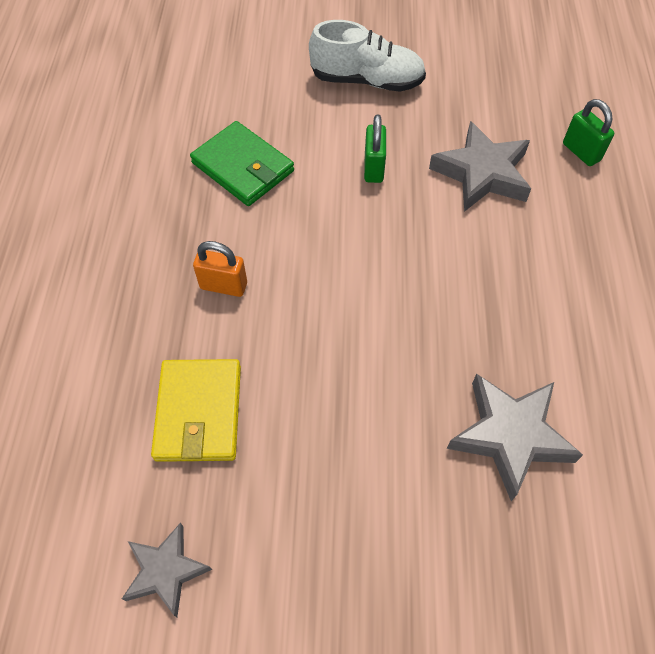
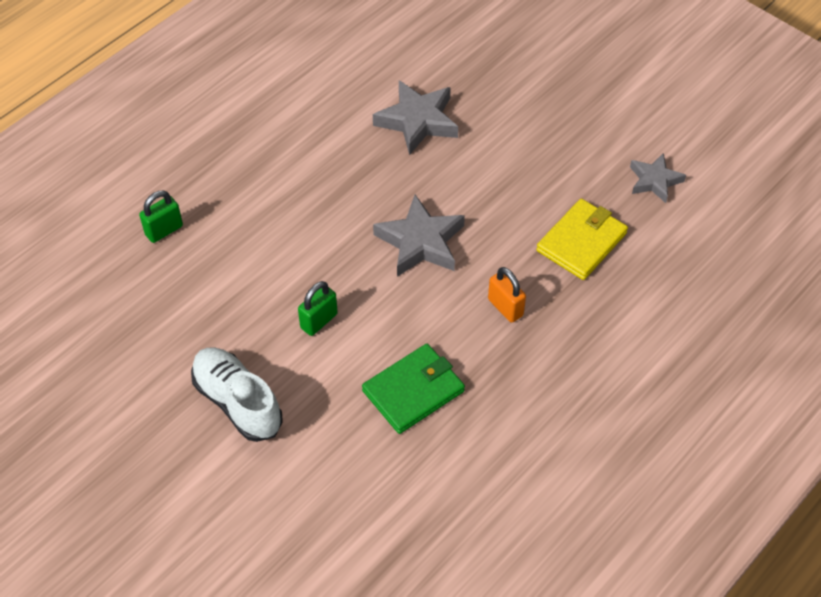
camera: 140 degrees left, 5 degrees down
green wallet [190,121,294,206] -> green wallet turned 60 degrees clockwise [362,344,465,434]
grey star [429,121,531,212] -> grey star moved to [373,195,465,277]
green padlock [563,99,614,166] -> green padlock turned 45 degrees clockwise [139,191,183,243]

